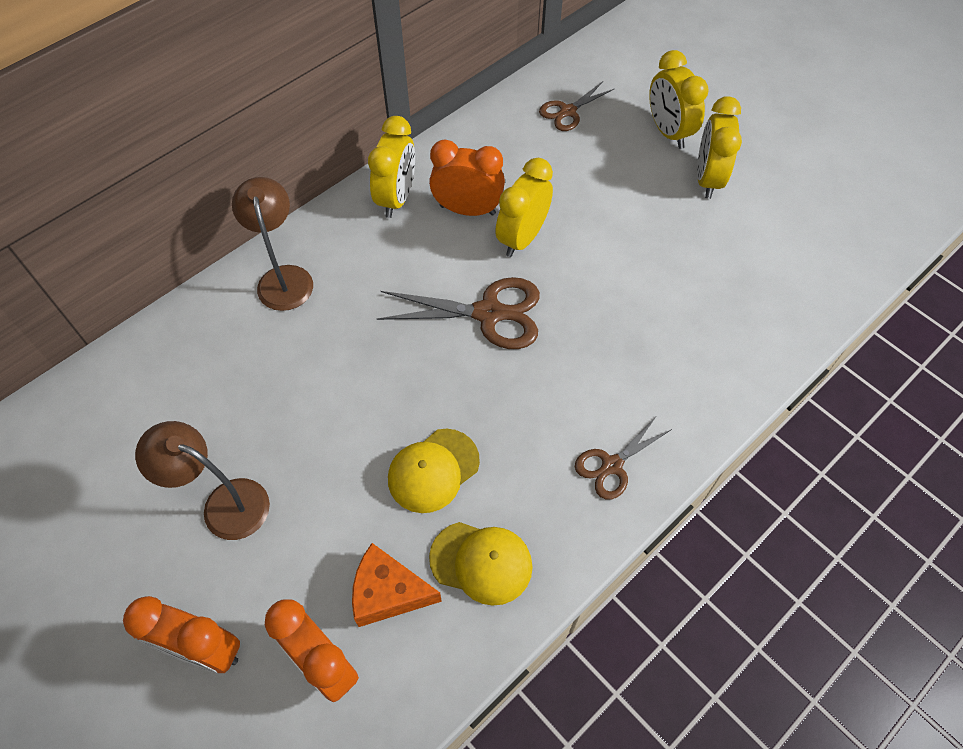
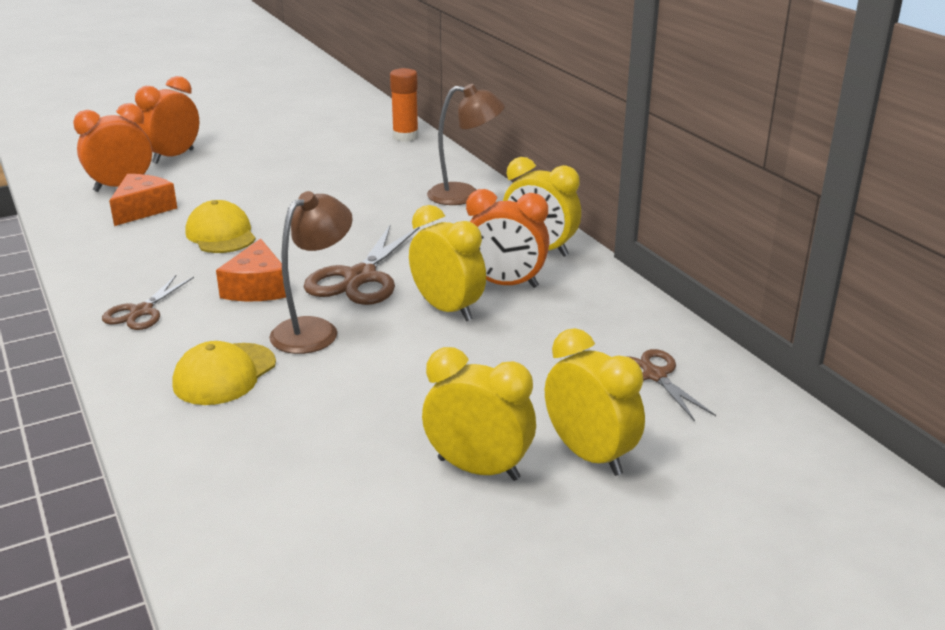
camera: 105 degrees right, 30 degrees down
brown lamp [135,421,270,540] -> brown lamp moved to [269,191,353,354]
orange clock [429,139,505,216] -> orange clock turned 75 degrees clockwise [466,189,549,288]
yellow cap [429,522,533,606] -> yellow cap moved to [172,341,276,405]
brown scissors [575,417,672,500] -> brown scissors turned 135 degrees counterclockwise [102,275,194,330]
yellow clock [649,50,709,149] -> yellow clock turned 60 degrees clockwise [545,328,645,476]
none -> orange cheese [216,239,286,302]
none -> orange glue stick [390,68,419,142]

